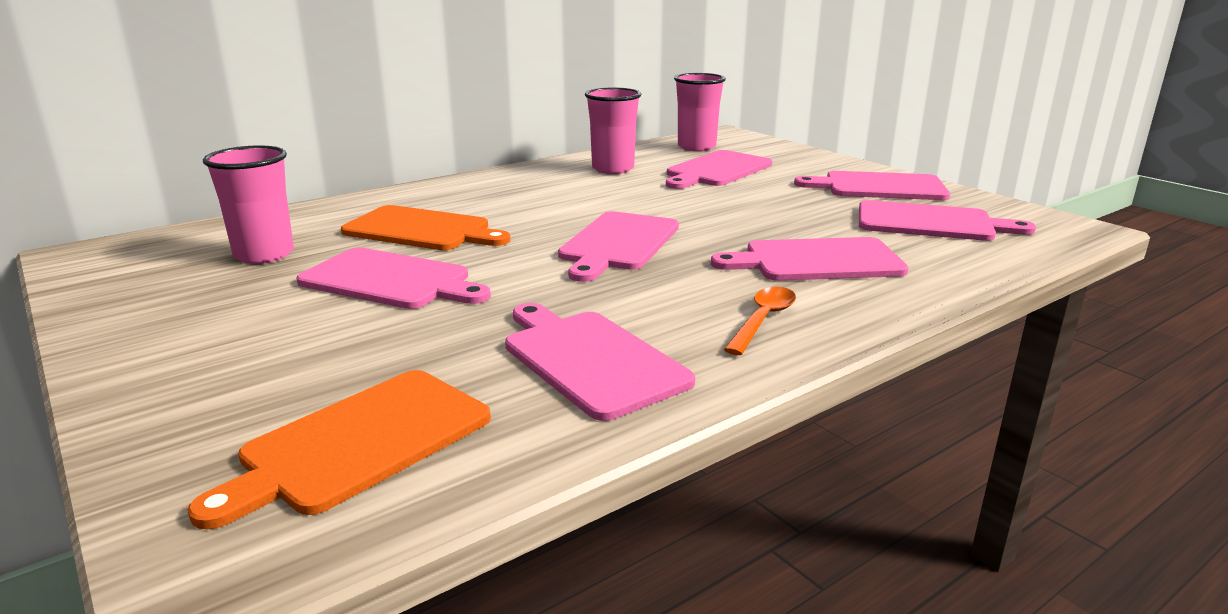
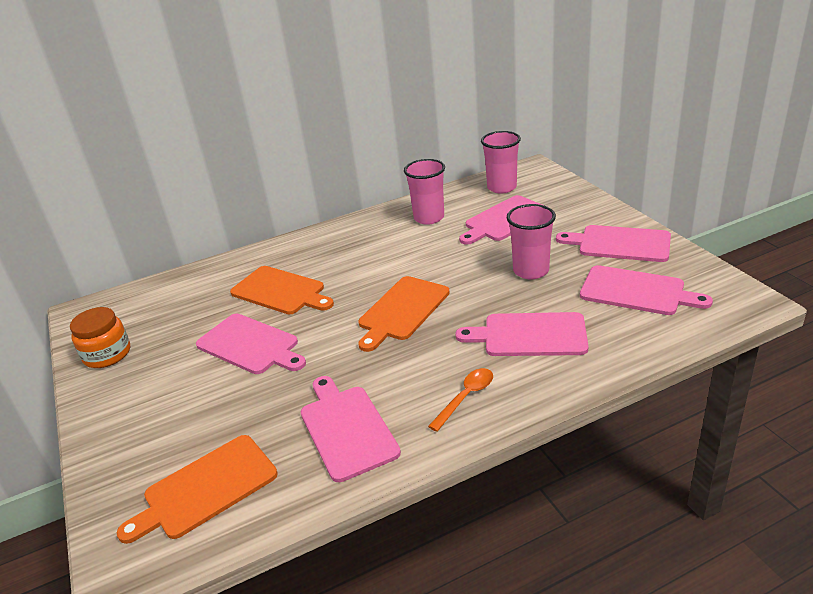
camera: 15 degrees right, 10 degrees up
pink cup [203,145,294,264] -> pink cup moved to [507,204,556,279]
pink cutting board [558,211,679,282] -> orange cutting board [358,276,450,352]
none -> orange jar [70,307,130,368]

